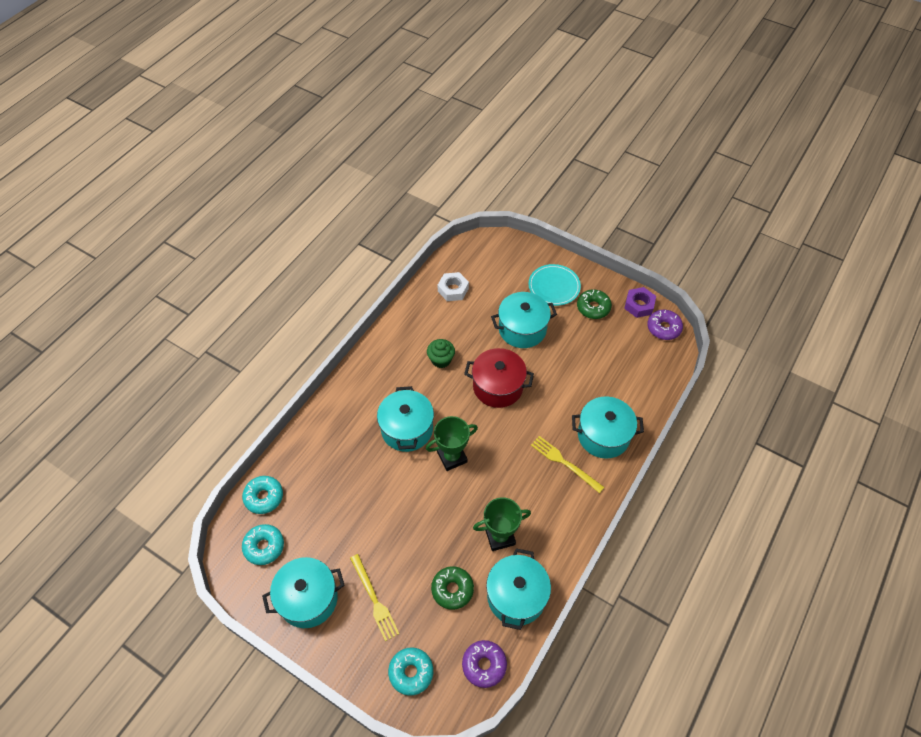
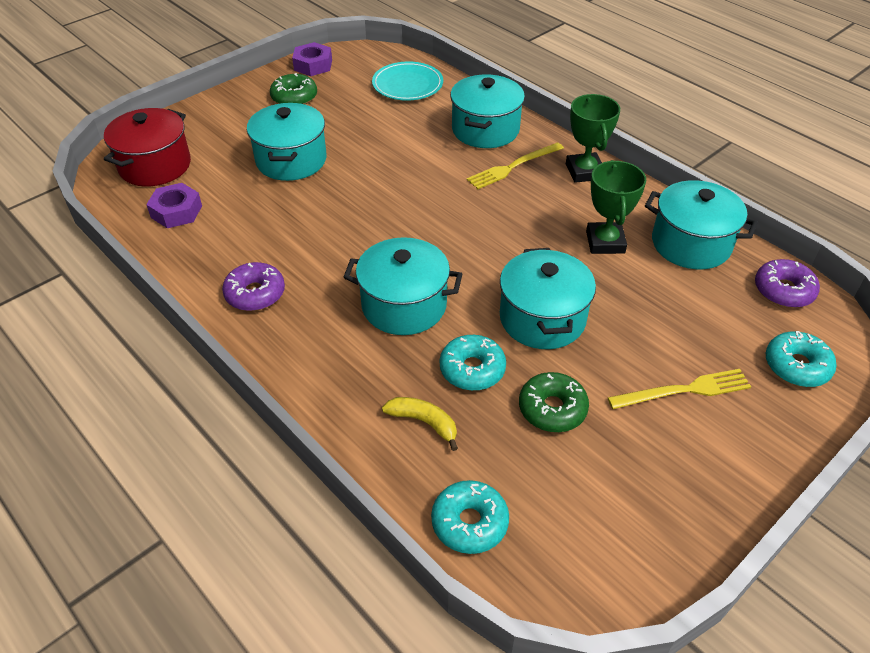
camera: 75 degrees left, 10 degrees down
turquoise donut [242,524,284,565] -> turquoise donut moved to [440,335,506,391]
turquoise pot [262,557,345,628] -> turquoise pot moved to [500,248,596,349]
green trophy [426,416,478,471] -> green trophy moved to [566,94,620,183]
green cupcake [427,339,455,368] -> none
green donut [431,566,474,610] -> green donut moved to [519,372,589,432]
white nut [438,272,469,301] -> purple nut [146,183,202,228]
red pot [464,348,534,408] -> red pot moved to [104,108,191,186]
turquoise plate [528,264,581,306] -> turquoise plate moved to [372,61,443,101]
purple donut [647,310,683,340] -> purple donut moved to [222,262,285,311]
none -> yellow banana [382,397,458,451]

